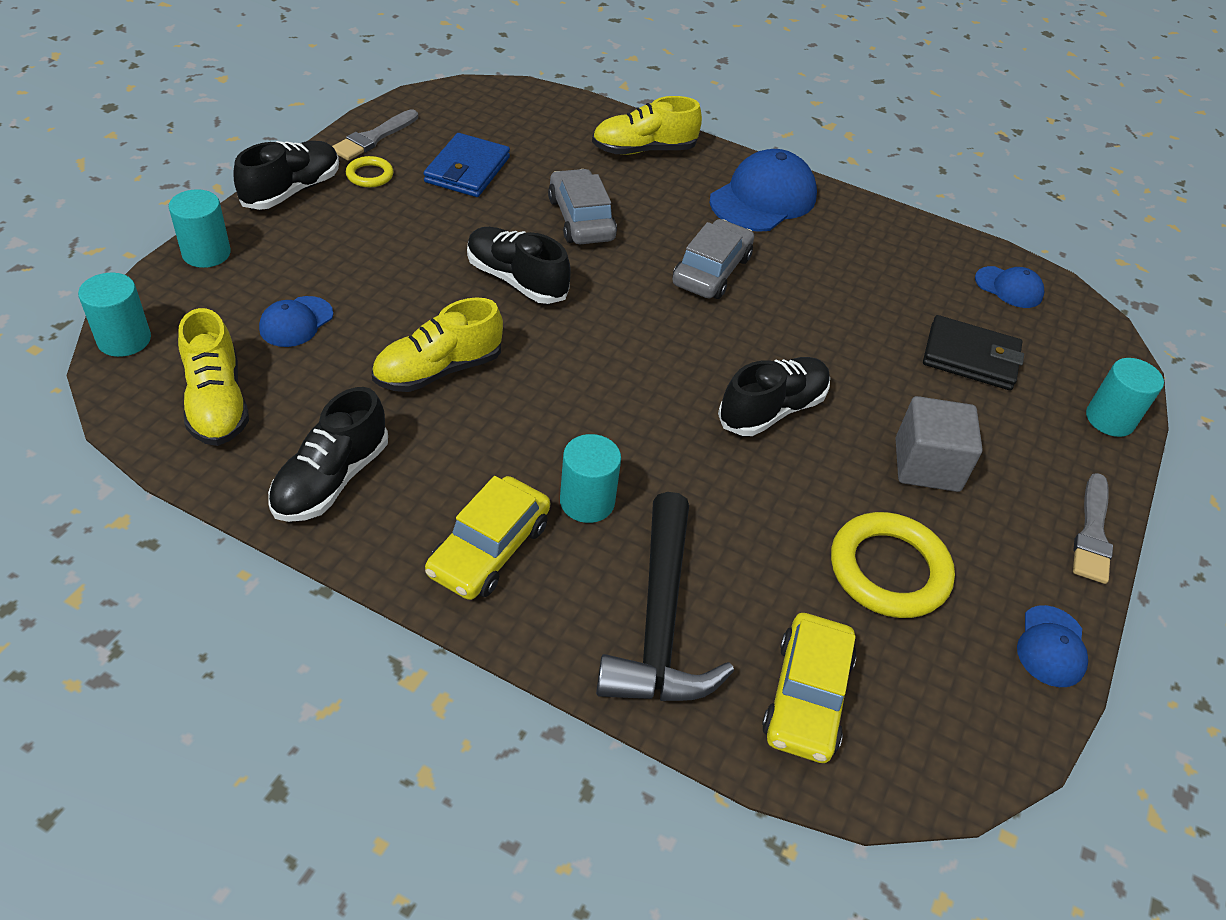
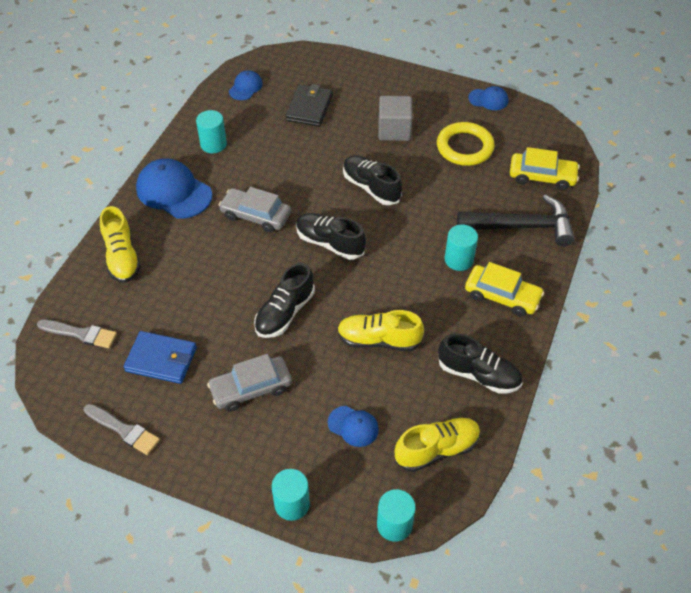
camera: 90 degrees left, 5 degrees up
black shoe [233,141,339,210] -> black shoe moved to [296,213,366,260]
yellow ring [346,156,393,187] -> none
yellow shoe [372,297,503,392] -> yellow shoe turned 135 degrees clockwise [337,310,424,351]
grey car [548,169,617,244] -> grey car moved to [207,354,292,411]
grey brush [1073,473,1113,584] -> grey brush moved to [37,319,117,348]
turquoise cylinder [1086,358,1164,437] -> turquoise cylinder moved to [196,110,227,153]

